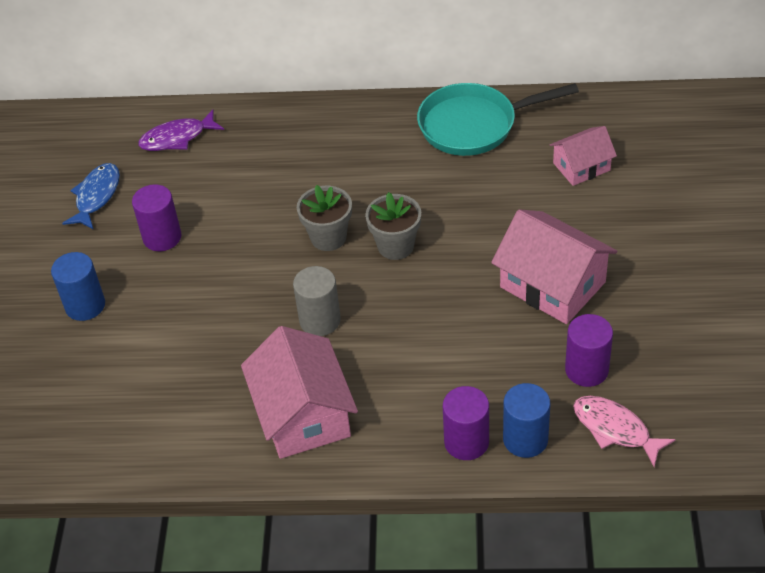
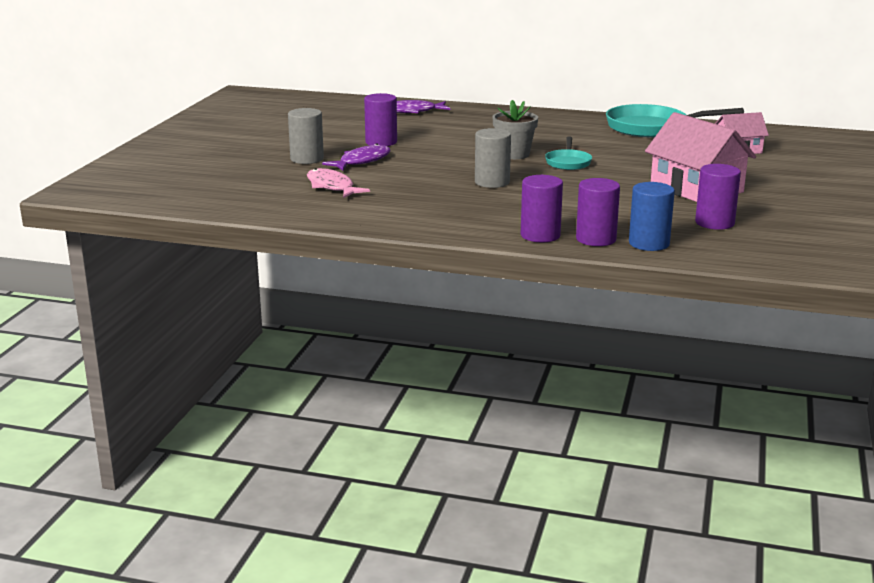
camera: 10 degrees right, 25 degrees down
blue cylinder [51,252,105,321] -> grey cylinder [288,108,324,164]
blue fish [62,163,120,230] -> none
pink house [241,326,358,459] -> none
grey flower pot [365,192,421,260] -> turquoise pan [545,136,592,170]
pink fish [573,396,676,467] -> pink fish moved to [307,168,370,198]
none -> purple fish [322,143,391,171]
none -> purple cylinder [521,175,563,242]

